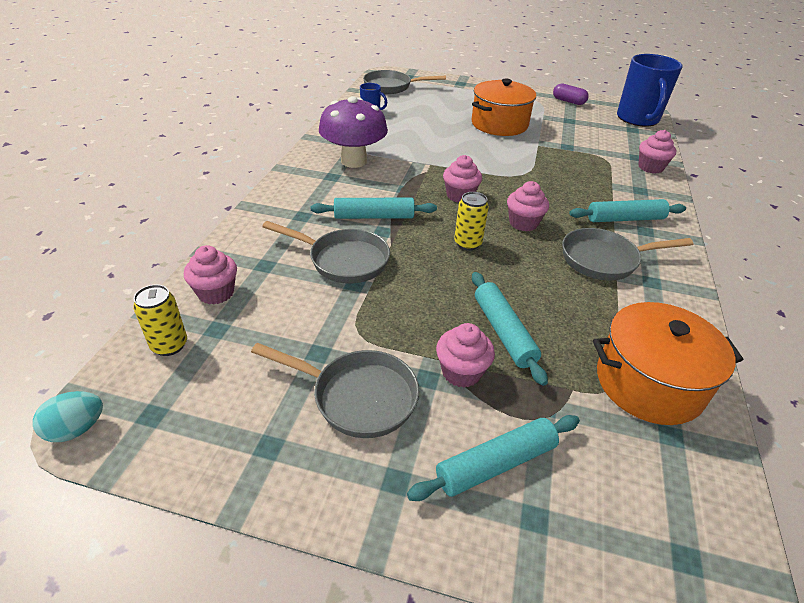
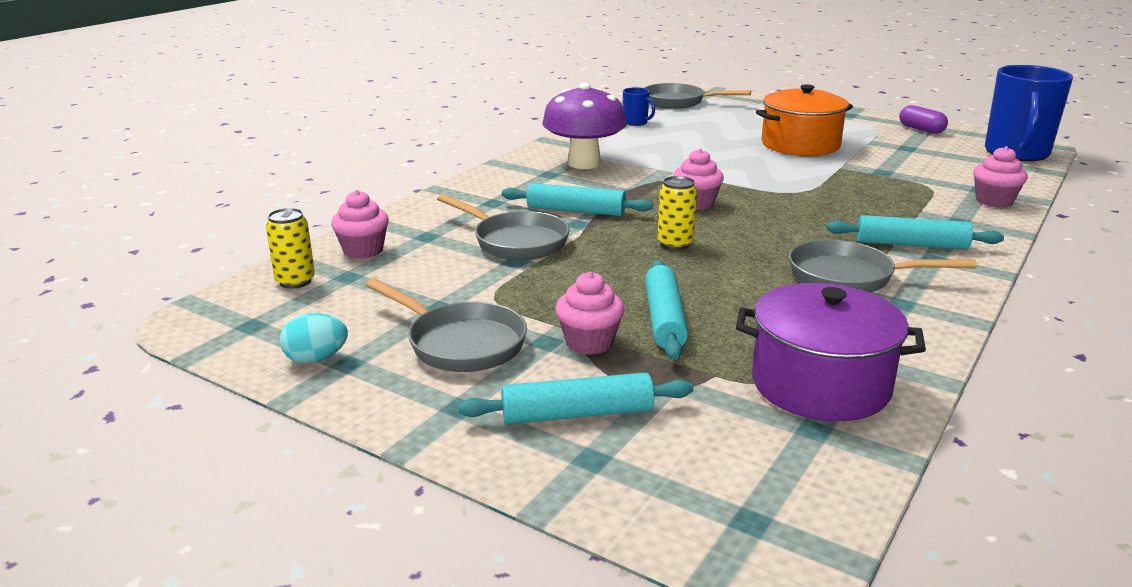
camera: 20 degrees right, 15 degrees down
turquoise egg [33,391,103,442] -> turquoise egg moved to [280,313,348,363]
pink cupcake [507,181,549,232] -> none
orange pot [593,302,743,425] -> purple pot [736,283,926,421]

